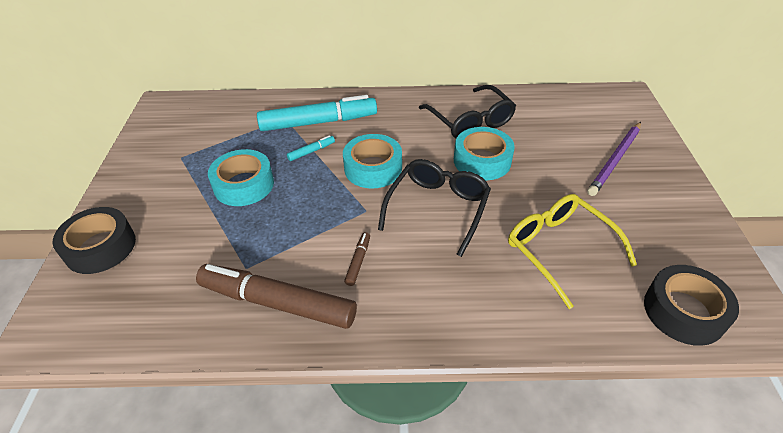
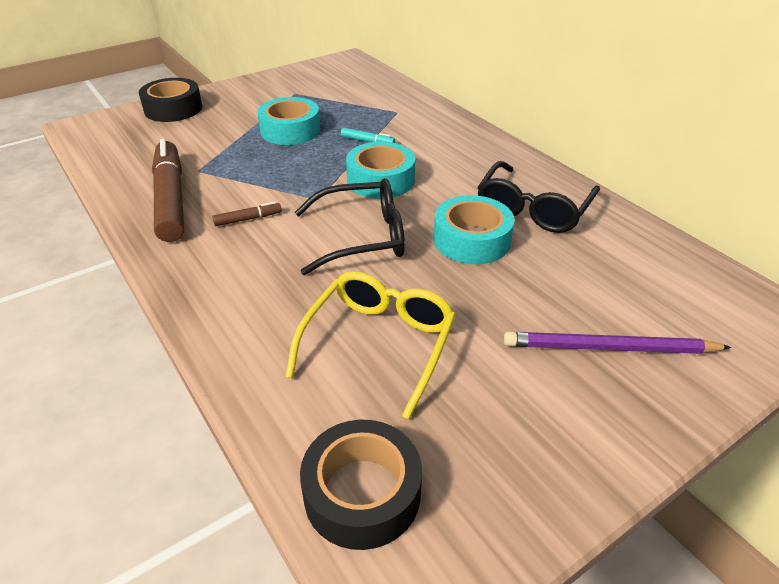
camera: 55 degrees right, 5 degrees down
turquoise marker [257,95,377,131] -> none

